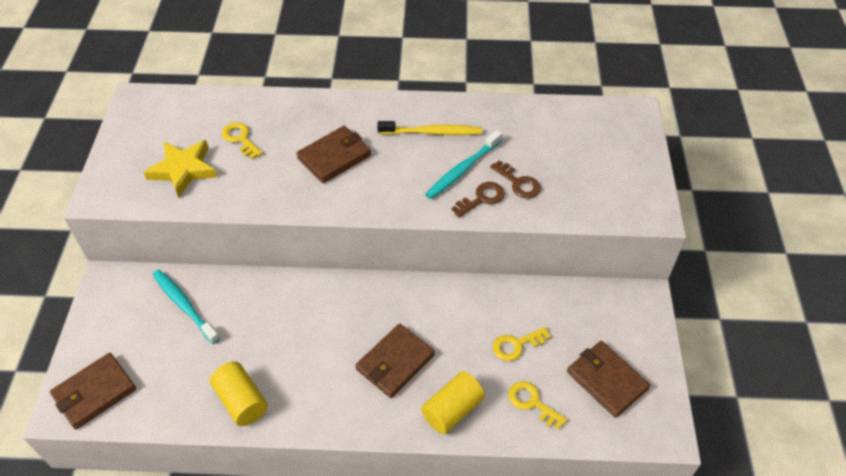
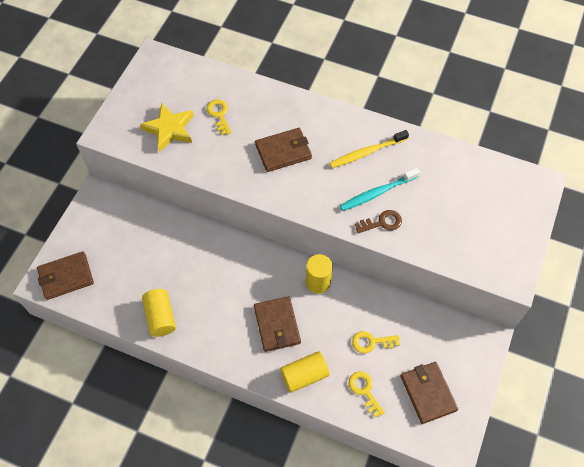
camera: 20 degrees right, 10 degrees up
turquoise toothbrush [153,270,220,344] -> none
brown wallet [355,324,435,398] -> brown wallet turned 75 degrees counterclockwise [254,296,301,352]
yellow toothbrush [377,121,482,135] -> yellow toothbrush turned 135 degrees clockwise [329,130,409,168]
brown key [490,160,541,198] -> none
none -> yellow cylinder [306,254,333,293]

